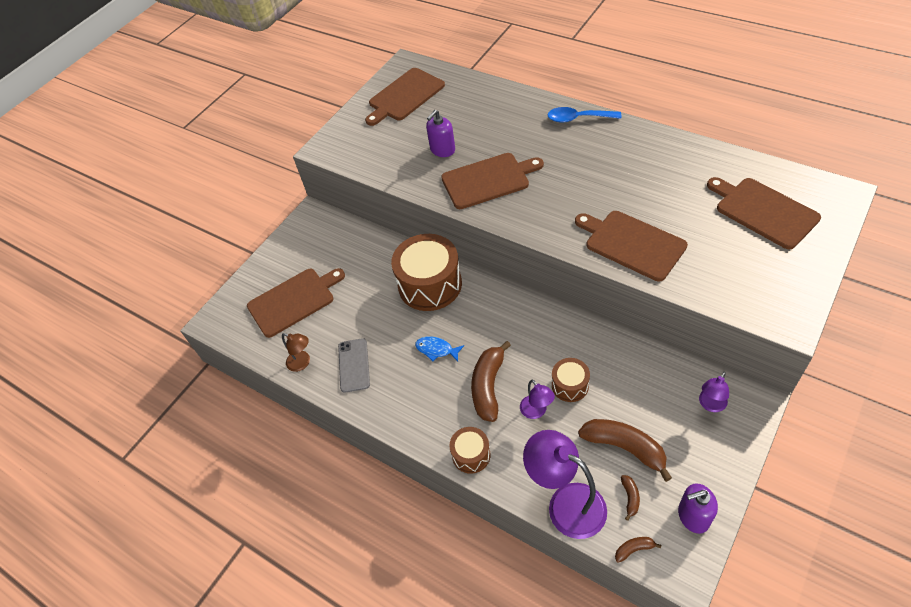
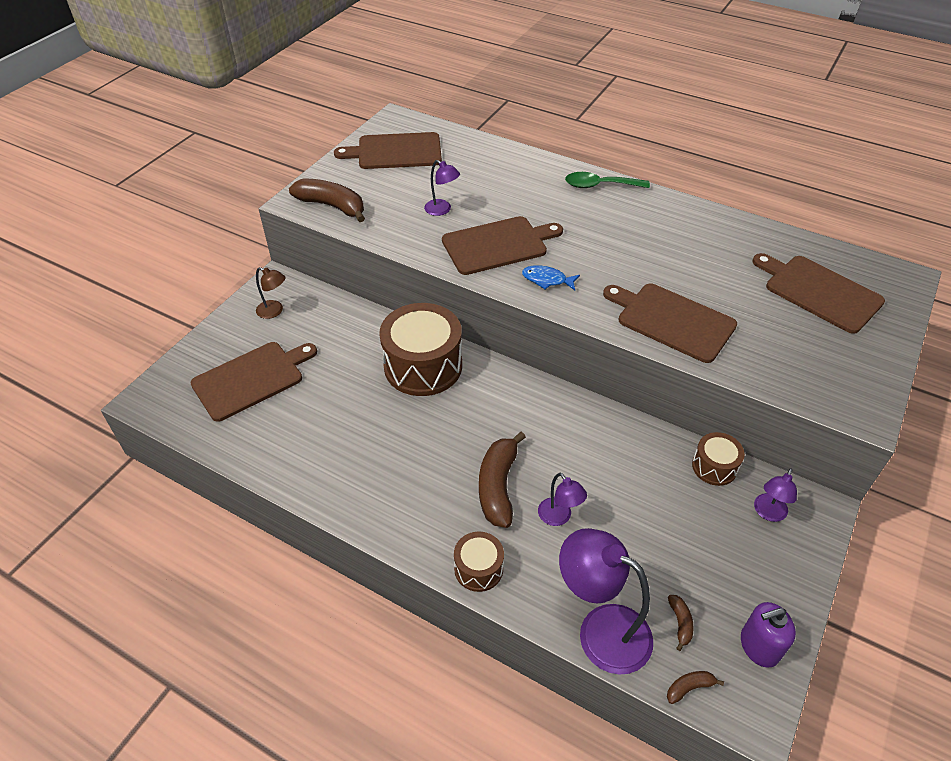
camera: 10 degrees left, 5 degrees down
brown lamp [282,333,310,372] -> brown lamp moved to [256,267,286,319]
grey phone [338,338,370,393] -> none
brown cutting board [365,68,445,126] -> brown cutting board turned 45 degrees clockwise [334,132,442,169]
blue fish [415,337,464,362] -> blue fish moved to [522,265,580,290]
purple soap dispenser [426,110,455,157] -> purple lamp [424,160,460,216]
blue spoon [548,107,621,123] -> green spoon [565,172,650,188]
brown drum [552,358,590,402] -> brown drum moved to [692,432,745,486]
brown banana [578,419,672,482] -> brown banana moved to [289,179,365,222]

